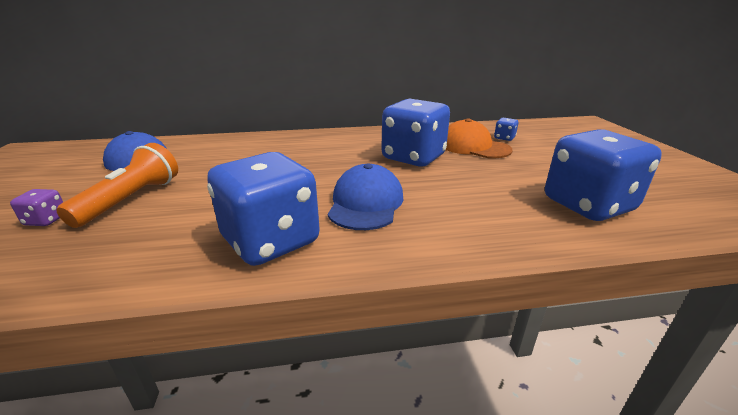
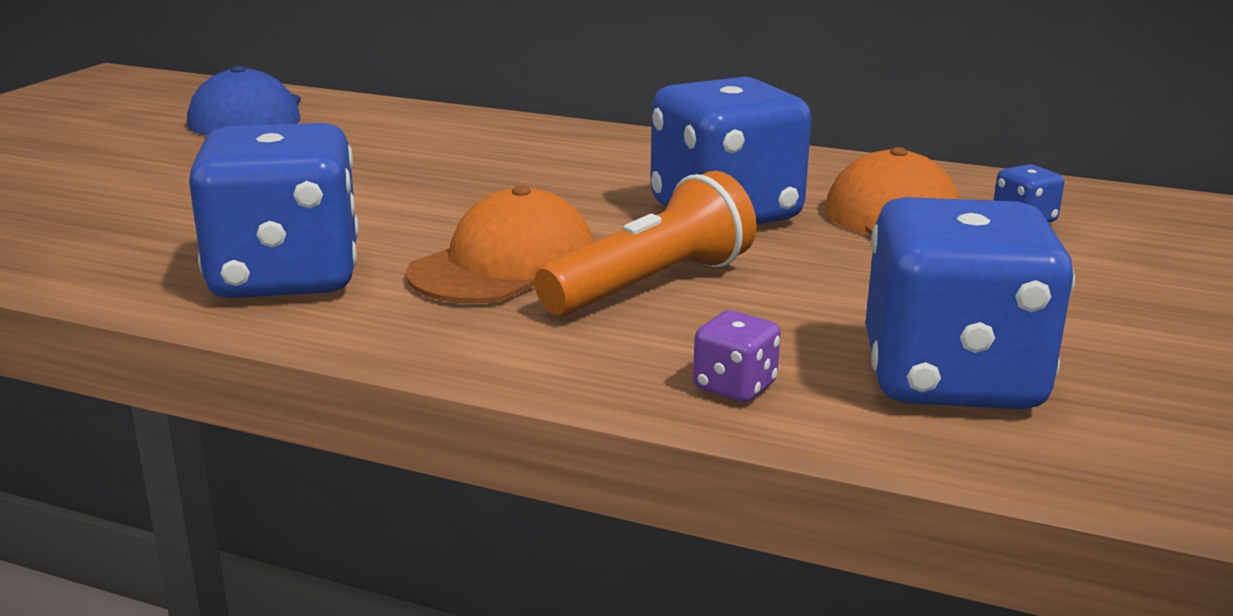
camera: 30 degrees right, 5 degrees down
purple dice [10,189,63,226] -> purple dice moved to [693,311,781,402]
orange flashlight [56,143,178,228] -> orange flashlight moved to [534,171,757,316]
blue cap [328,164,404,230] -> orange cap [406,185,595,304]

